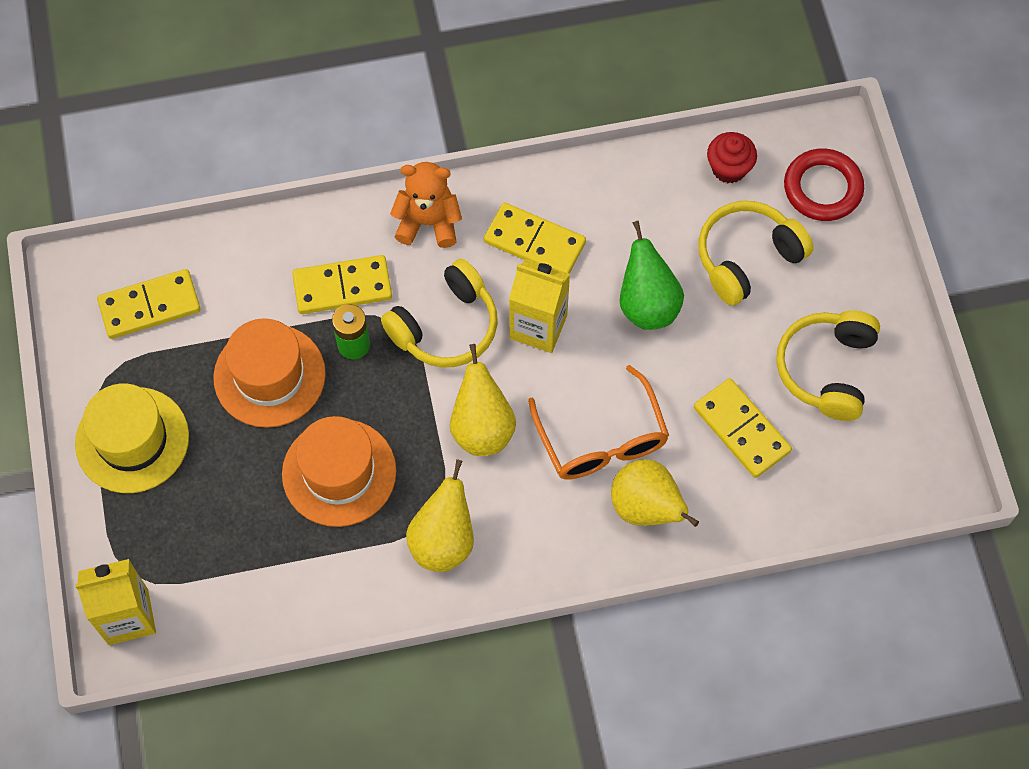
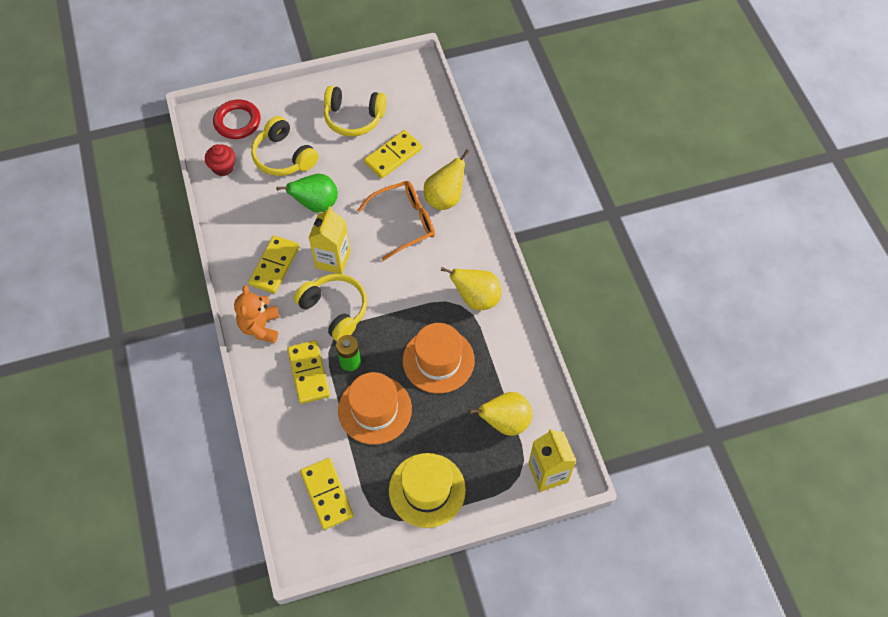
camera: 95 degrees left, 5 degrees down
yellow pear [450,344,516,456] -> yellow pear moved to [469,392,532,436]

